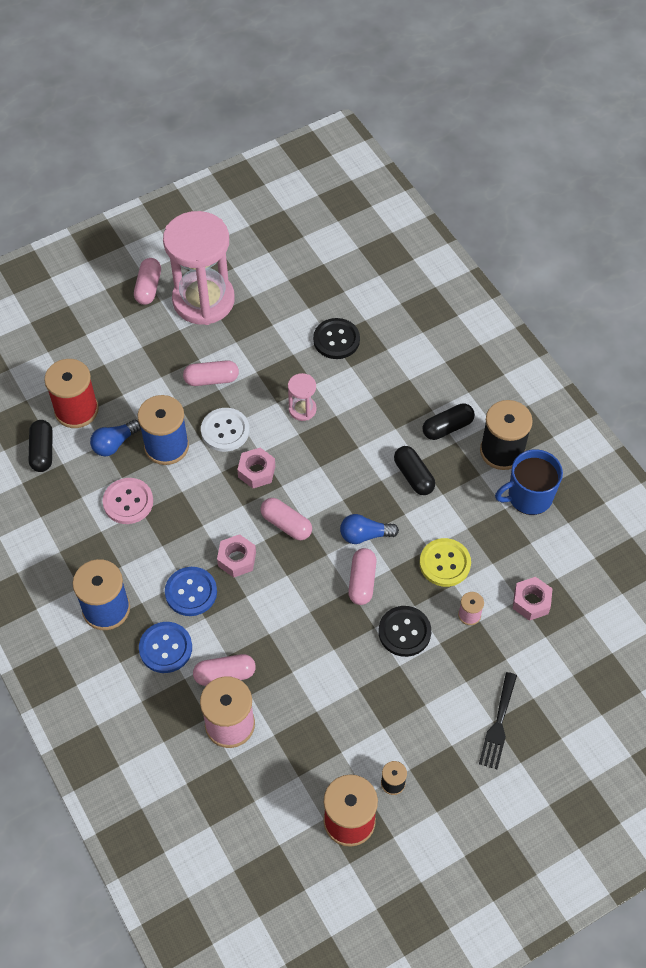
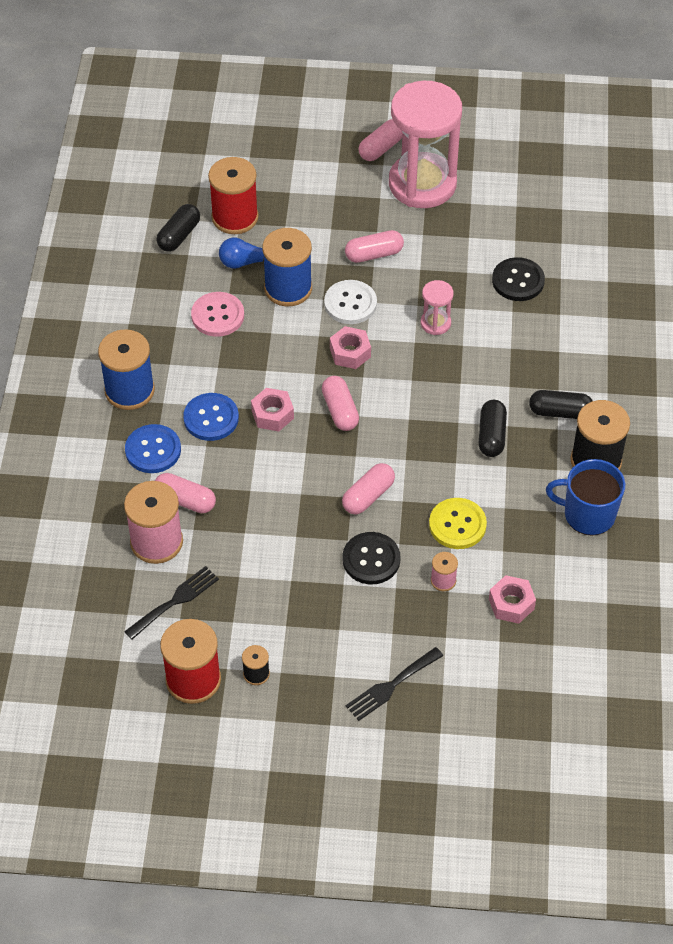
camera: 35 degrees right, 5 degrees down
pink capsule [183,360,239,386] -> pink capsule turned 45 degrees counterclockwise [345,230,404,263]
blue light bulb [340,514,399,544] -> none
none -> black fork [124,566,219,640]

